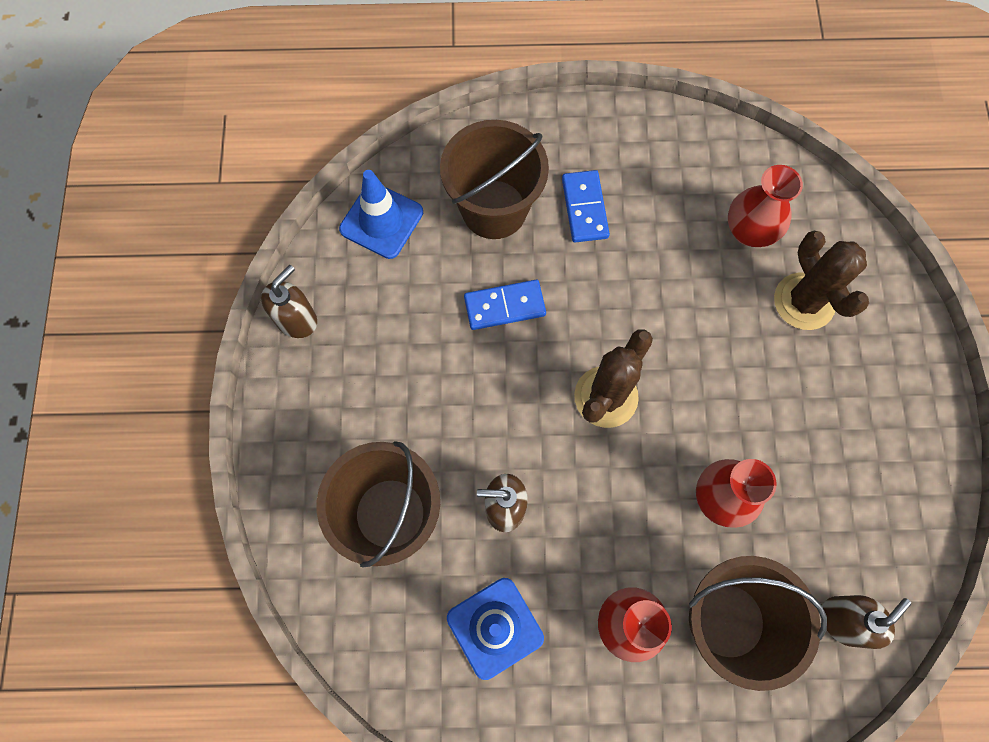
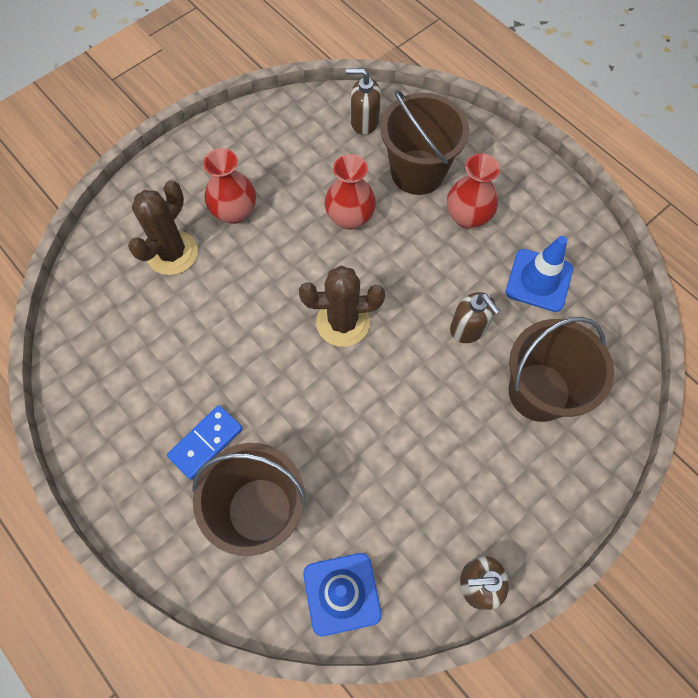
camera: 130 degrees left, 5 degrees down
blue domino [464,280,546,330] -> none
red vase [728,165,803,247] -> red vase moved to [203,148,256,224]

